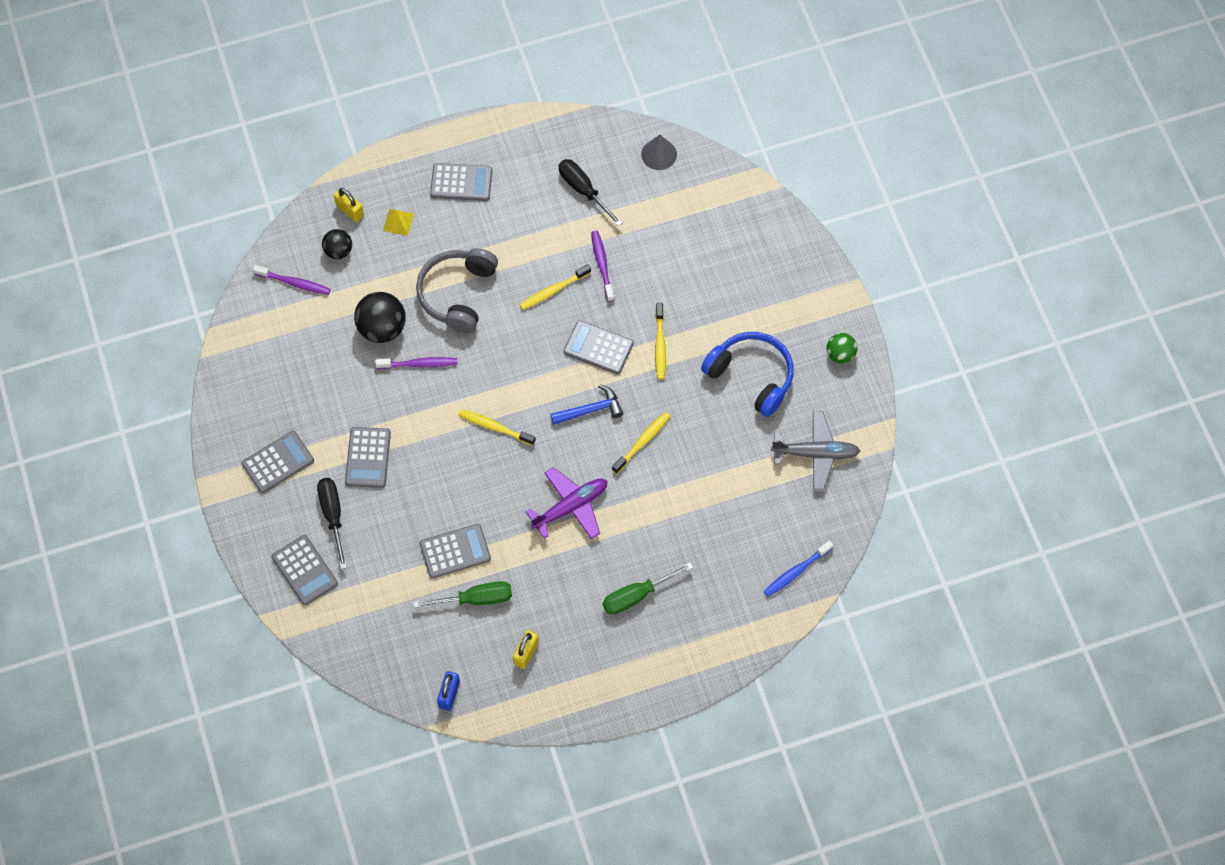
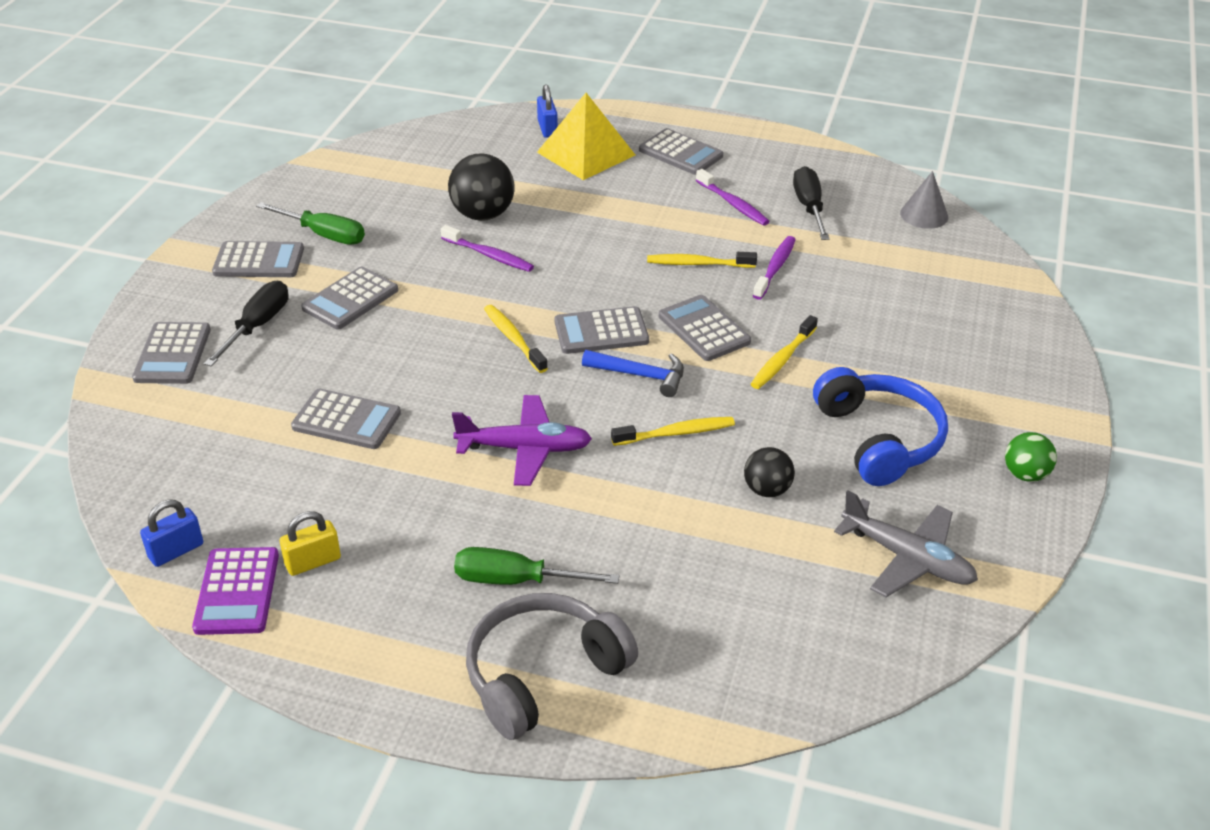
camera: 35 degrees right, 25 degrees down
purple toothbrush [253,265,331,295] -> purple toothbrush moved to [696,169,770,226]
black ball [322,229,352,259] -> black ball moved to [744,447,795,497]
yellow padlock [334,188,364,222] -> blue padlock [537,84,558,138]
yellow pyramid [383,209,414,236] -> yellow pyramid [537,93,635,180], size x2.22
green screwdriver [413,581,512,608] -> green screwdriver moved to [256,202,365,245]
grey headphones [416,248,498,333] -> grey headphones moved to [466,593,638,740]
blue toothbrush [764,540,833,597] -> none
none -> purple calculator [192,547,279,635]
none -> grey calculator [554,306,649,354]

